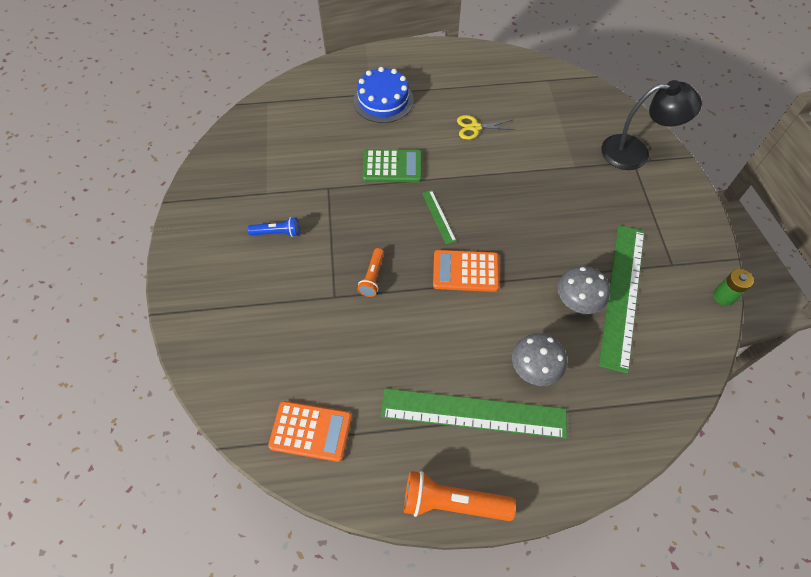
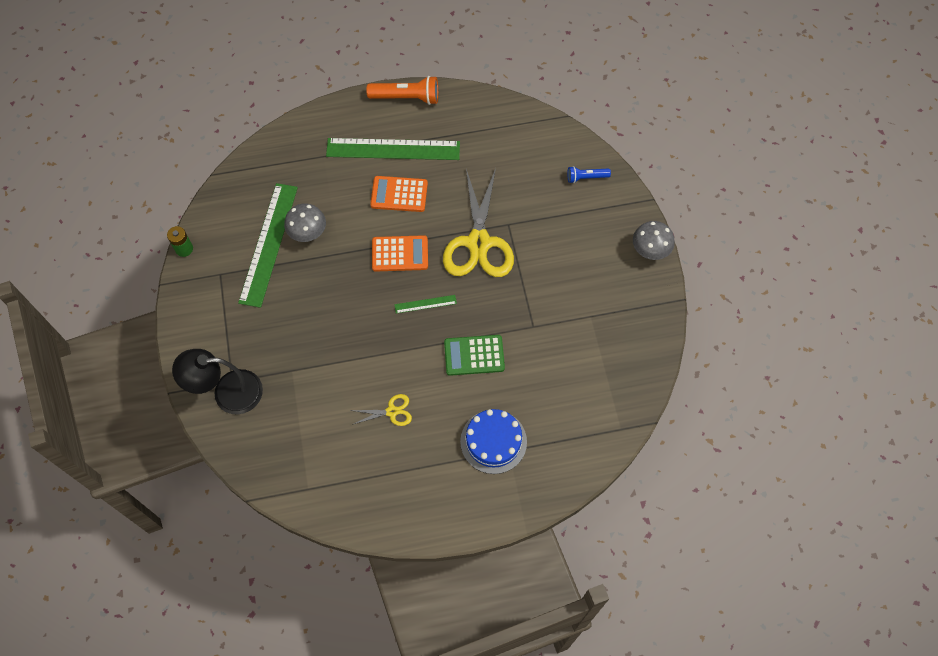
camera: 175 degrees right, 5 degrees up
blue flashlight [248,217,299,237] -> blue flashlight moved to [567,166,611,183]
orange calculator [268,401,352,462] -> orange calculator moved to [370,176,428,212]
orange flashlight [357,248,384,297] -> yellow scissors [443,168,514,277]
green ruler [422,190,456,245] -> green ruler turned 75 degrees counterclockwise [394,295,457,314]
grey mushroom [512,333,567,386] -> grey mushroom moved to [633,221,675,260]

